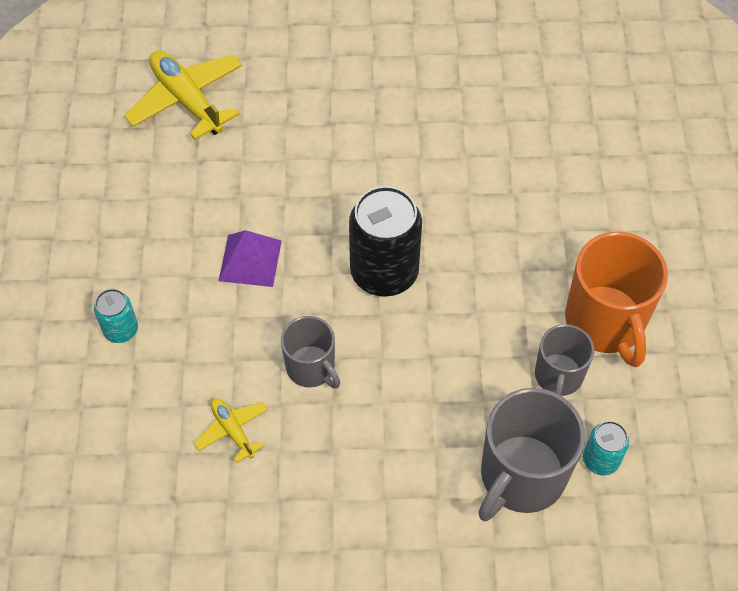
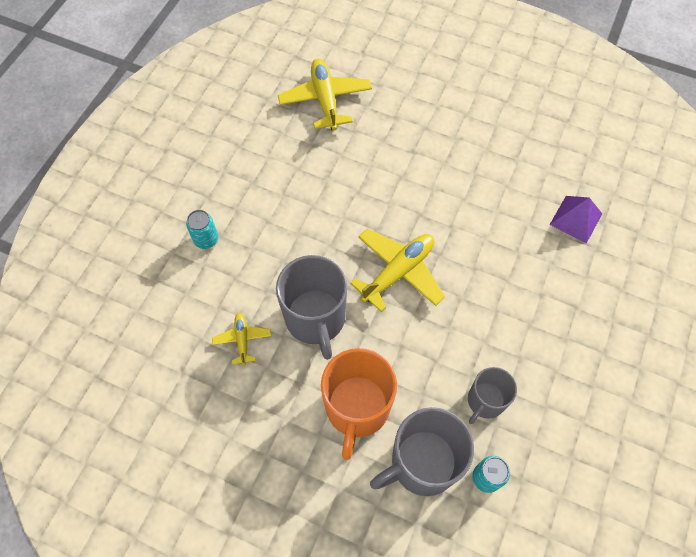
camera: 25 degrees right, 5 degrees up
purple pyramid [219,230,282,287] -> purple pyramid moved to [550,196,602,243]
grey mug [281,316,340,388] -> grey mug [276,255,347,360], size x1.68
black can [349,186,422,296] -> yellow plane [350,228,445,312]
orange mug [565,232,668,367] -> orange mug moved to [321,348,397,460]

